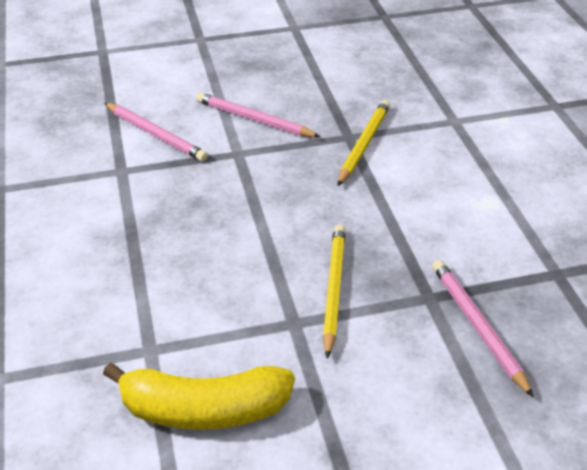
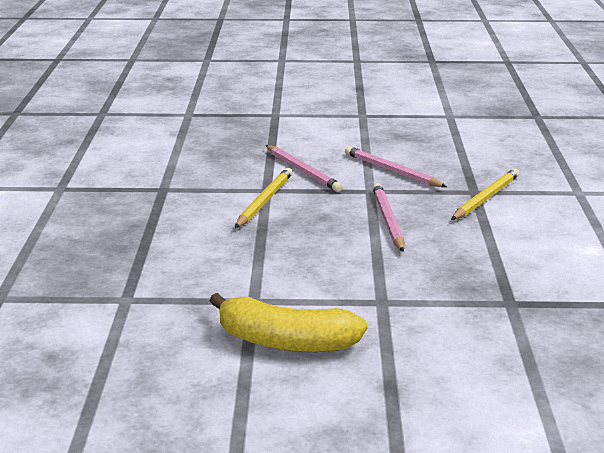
camera: 15 degrees right, 15 degrees down
yellow pencil [323,224,346,359] -> yellow pencil moved to [235,168,293,228]
pink pencil [432,260,534,398] -> pink pencil moved to [372,183,404,252]

